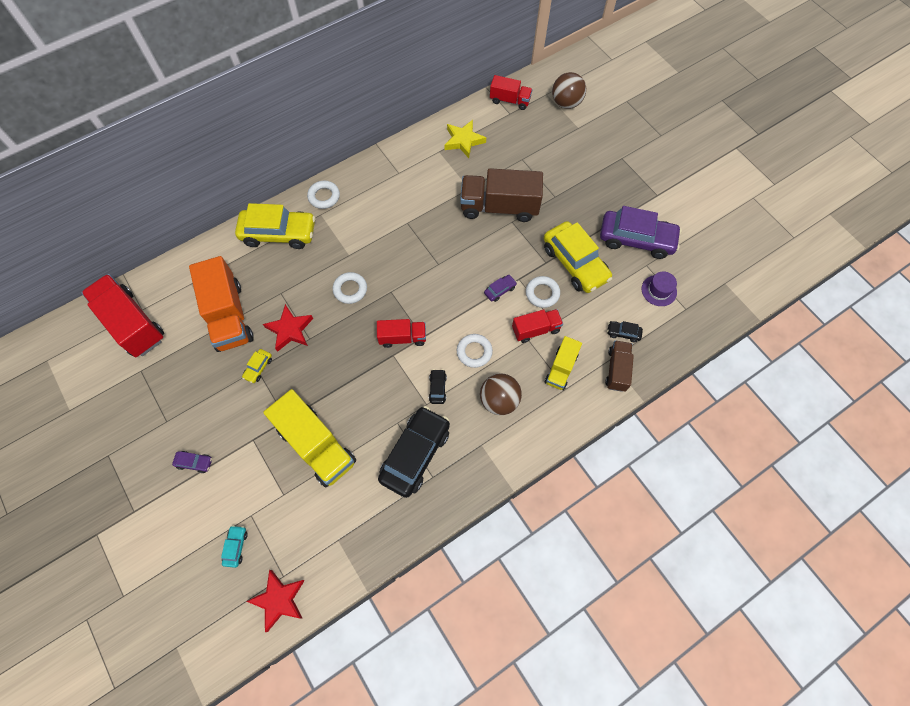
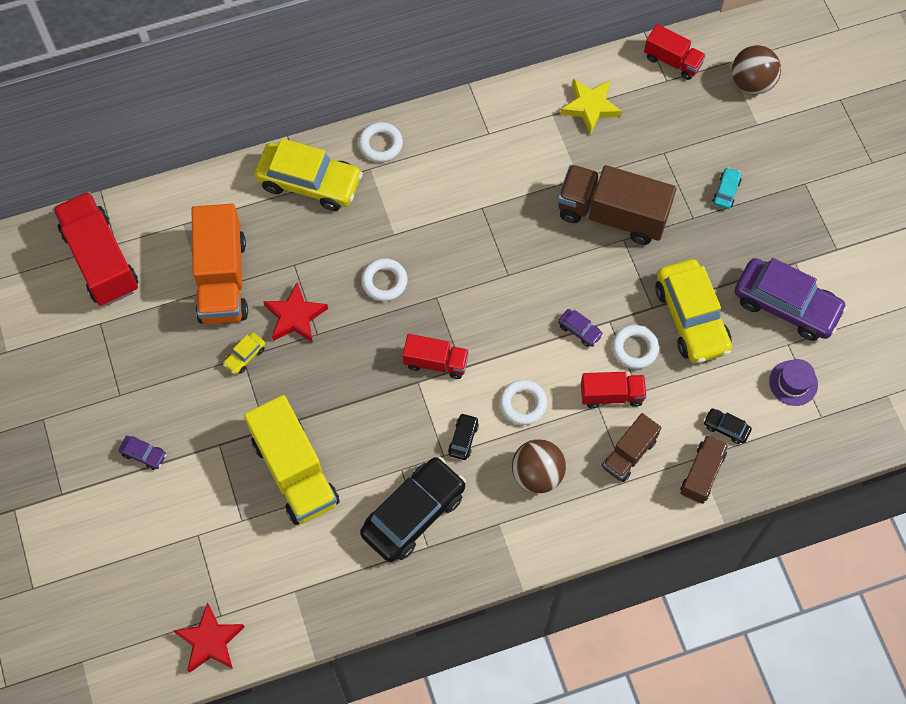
camera: 15 degrees right, 0 degrees up
turquoise car [221,525,248,568] -> turquoise car moved to [713,167,742,209]
purple car [484,275,517,302] -> purple car turned 60 degrees clockwise [558,309,603,347]
yellow truck [545,336,582,390] -> brown truck [602,413,662,482]

